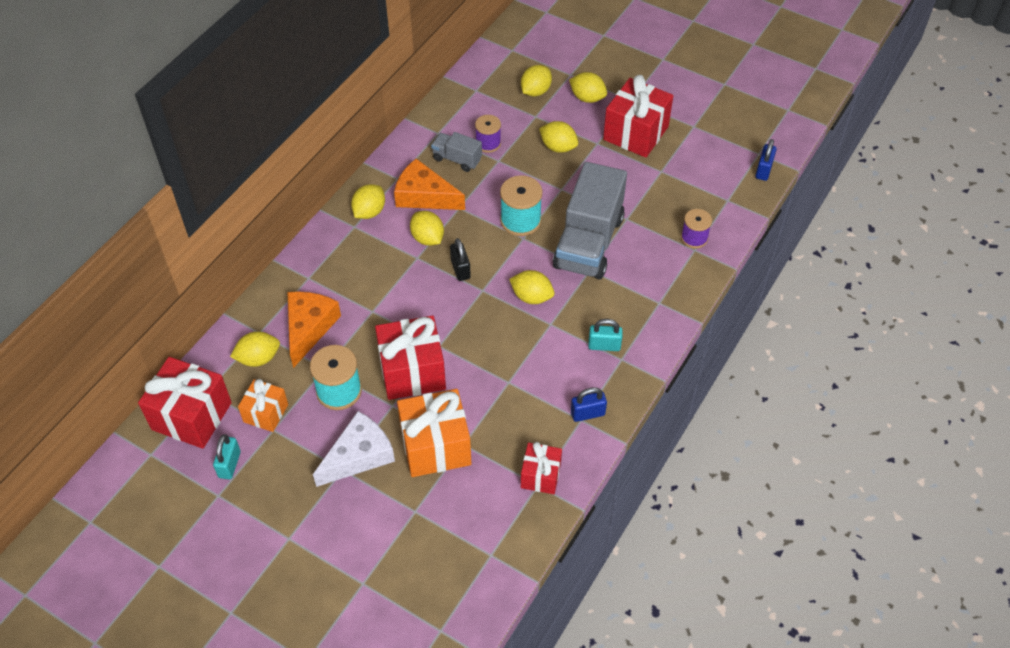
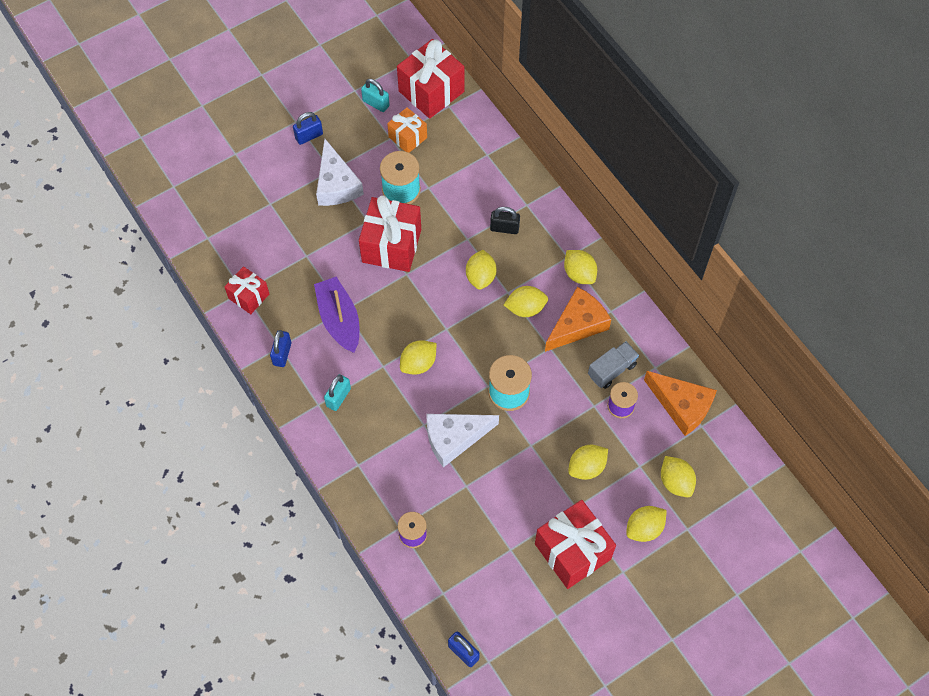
camera: 115 degrees right, 10 degrees up
yellow lemon [230,331,280,367] -> yellow lemon moved to [466,250,497,290]
orange cheese [287,291,341,368] -> orange cheese moved to [644,371,717,436]
orange gift [397,389,472,477] -> none
black padlock [450,238,471,281] -> black padlock moved to [490,207,520,234]
grey truck [553,162,627,279] -> white cheese [426,414,499,467]
none -> blue padlock [293,112,323,145]
none -> purple boat [314,277,359,353]

